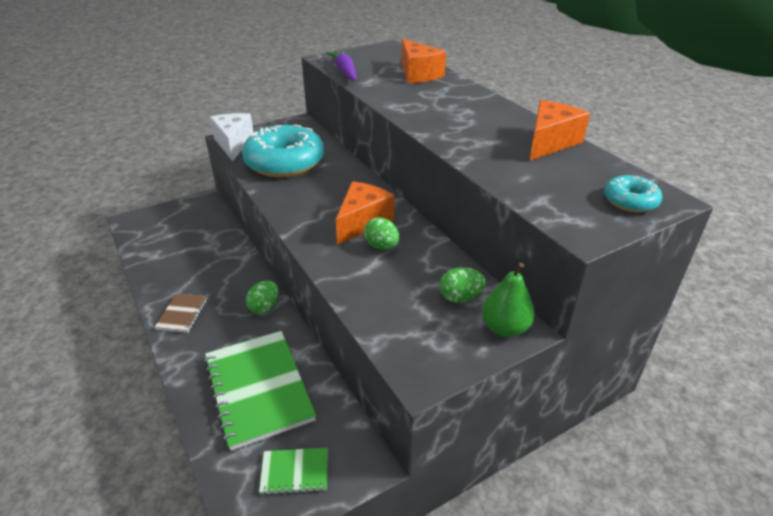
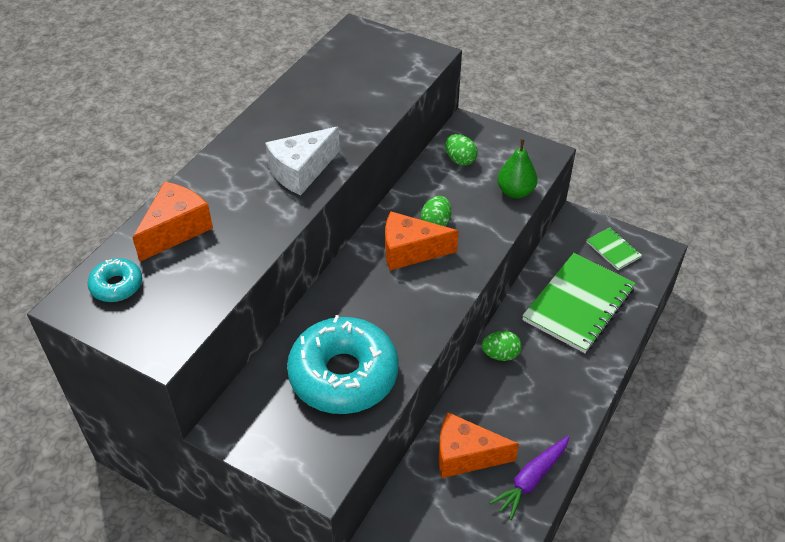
camera: 120 degrees left, 10 degrees up
brown notebook [155,293,207,333] -> none
white cheese [210,113,254,161] -> white cheese moved to [265,127,340,195]
purple carrot [326,51,356,81] -> purple carrot moved to [489,436,570,520]
green pear [482,263,535,337] -> green pear moved to [497,139,537,199]
orange cheese [530,100,590,161] -> orange cheese moved to [438,412,519,478]
turquoise donut [604,175,662,212] -> turquoise donut moved to [88,258,142,302]

